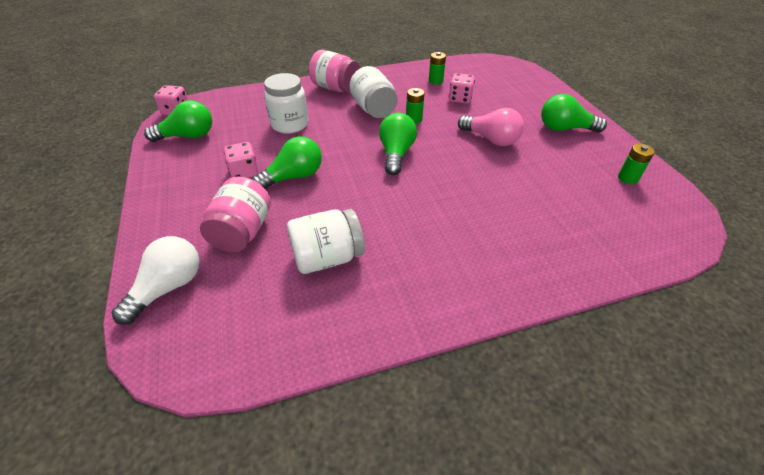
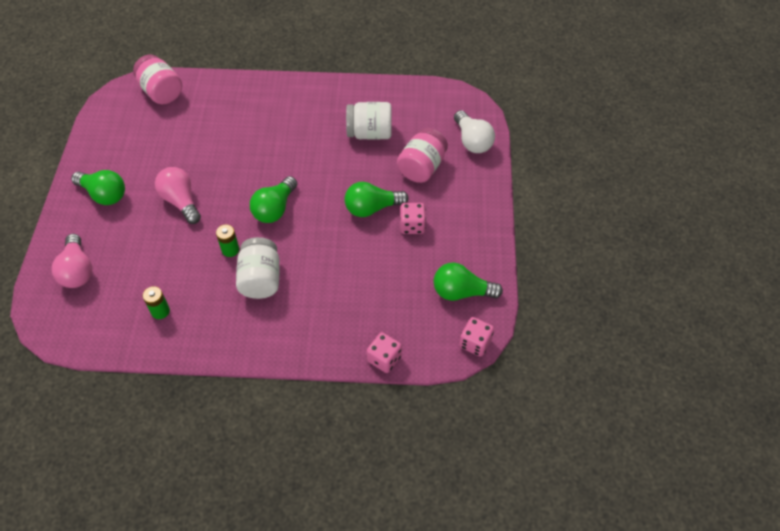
camera: 160 degrees left, 10 degrees up
white light bulb [112,236,200,325] -> white light bulb turned 75 degrees counterclockwise [454,110,495,153]
white jar [264,73,309,134] -> none
pink jar [309,50,360,93] -> pink jar moved to [133,55,182,104]
pink dice [449,73,475,104] -> pink dice moved to [367,332,402,373]
green battery [618,144,655,184] -> none
none -> pink light bulb [52,234,92,288]

